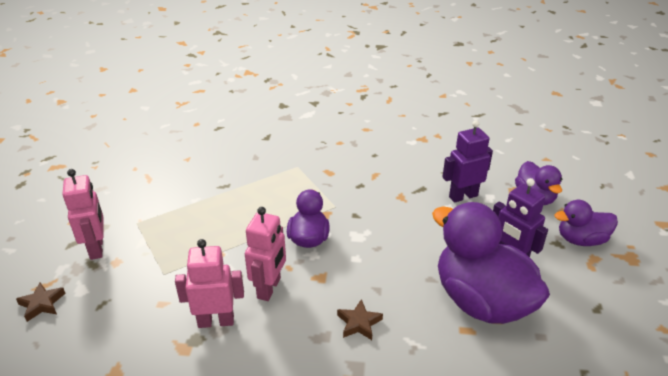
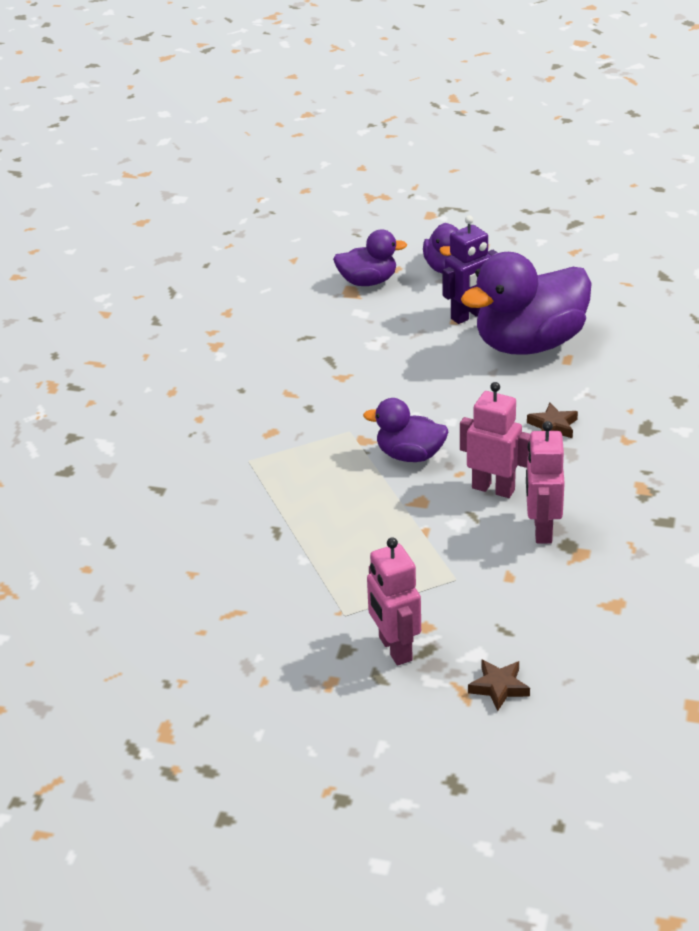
camera: 80 degrees left, 0 degrees up
pink robot [62,169,104,260] -> pink robot turned 105 degrees counterclockwise [367,537,421,665]
purple robot [442,120,493,203] -> none

